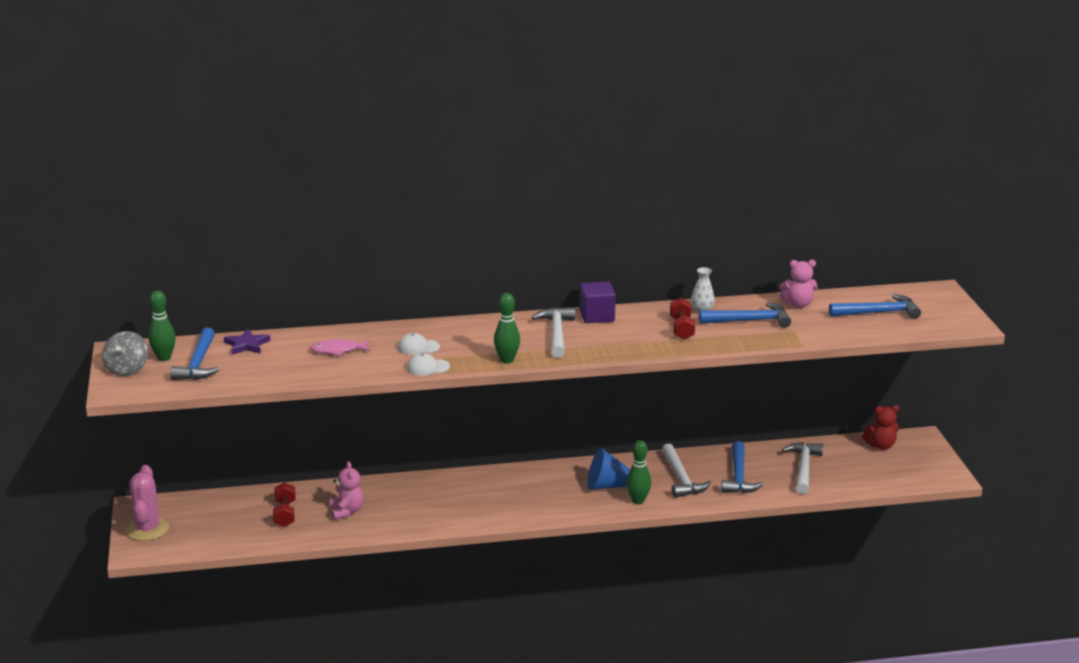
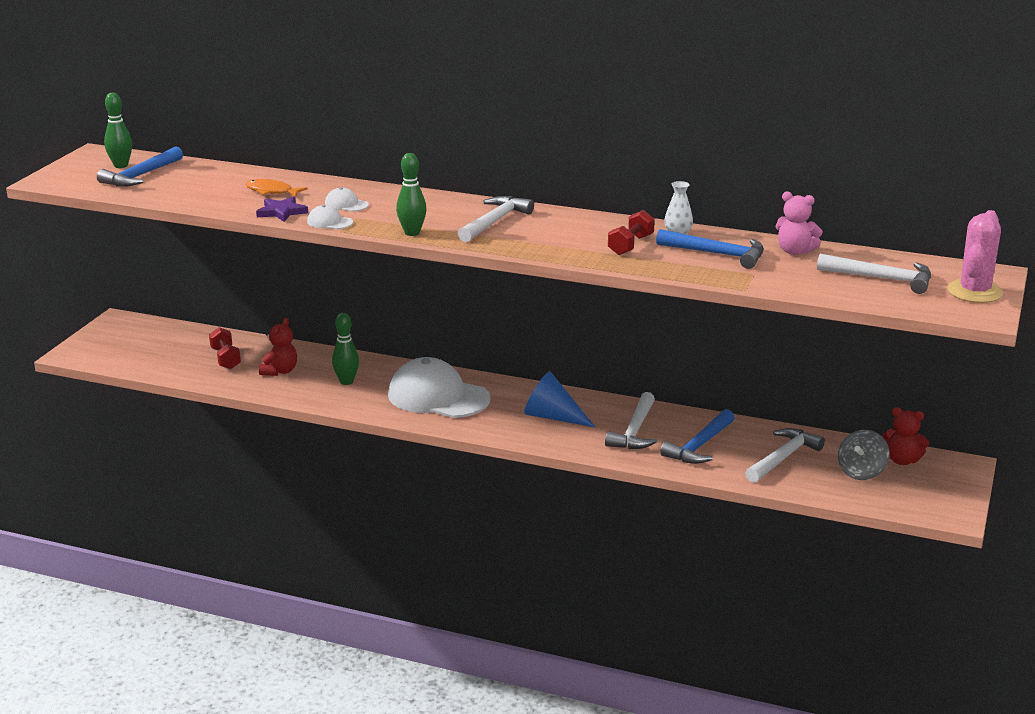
camera: 30 degrees right, 0 degrees up
grey spinning top [102,331,148,376] -> grey spinning top moved to [838,430,890,480]
pink cactus [126,465,169,541] -> pink cactus moved to [947,210,1003,303]
purple star [224,329,271,355] -> purple star moved to [256,196,308,222]
red dumbbell [273,482,296,527] -> red dumbbell turned 45 degrees counterclockwise [209,327,241,369]
pink fish [310,339,370,356] -> orange fish [245,179,307,197]
pink teddy bear [330,461,364,520] -> red teddy bear [259,318,297,376]
purple cube [579,281,616,323] -> none
green bowling pin [626,440,651,504] -> green bowling pin moved to [332,313,359,385]
blue hammer [829,294,921,319] -> white hammer [817,254,931,294]
none -> white cap [388,357,491,418]

